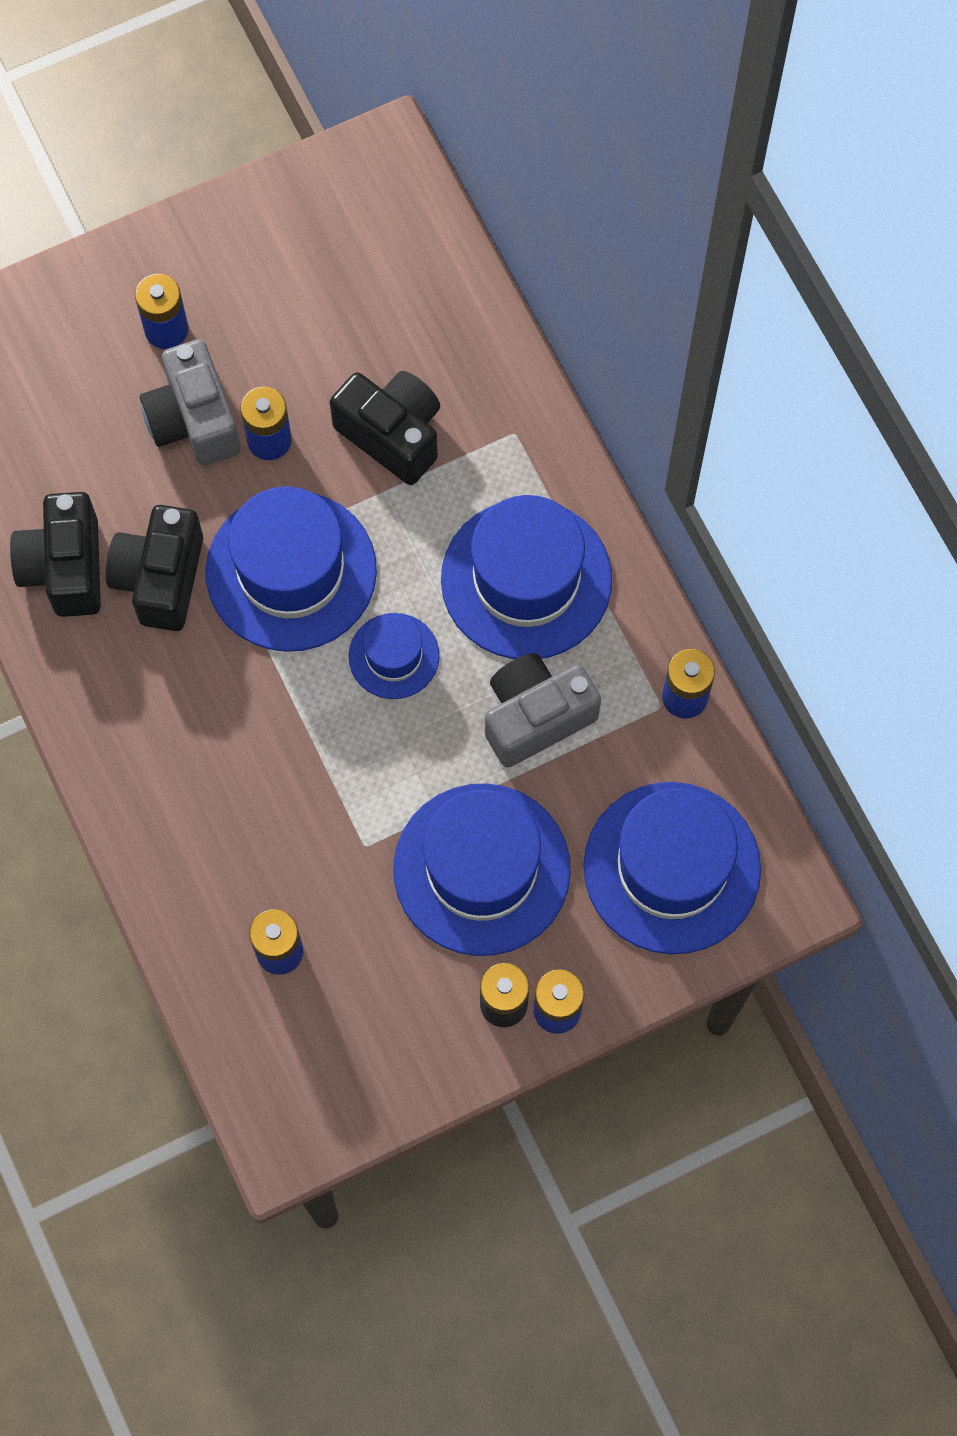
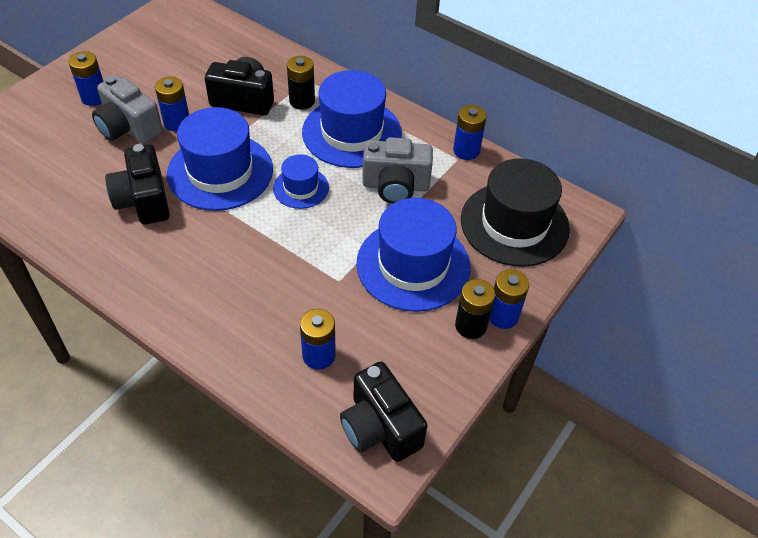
camera: 30 degrees left, 20 degrees down
black camera [10,492,101,617] -> black camera moved to [340,362,427,462]
grey camera [485,653,601,768] -> grey camera turned 120 degrees counterclockwise [362,137,433,204]
blue hat [583,782,761,954] -> black hat [461,158,570,267]
none -> black battery [287,56,315,110]

